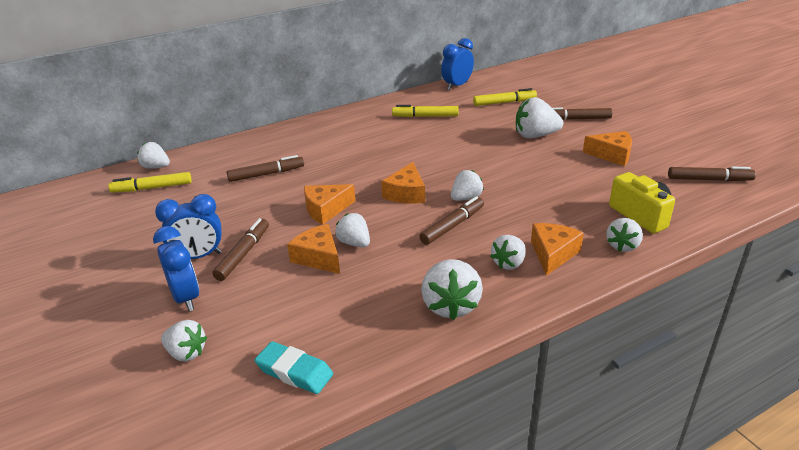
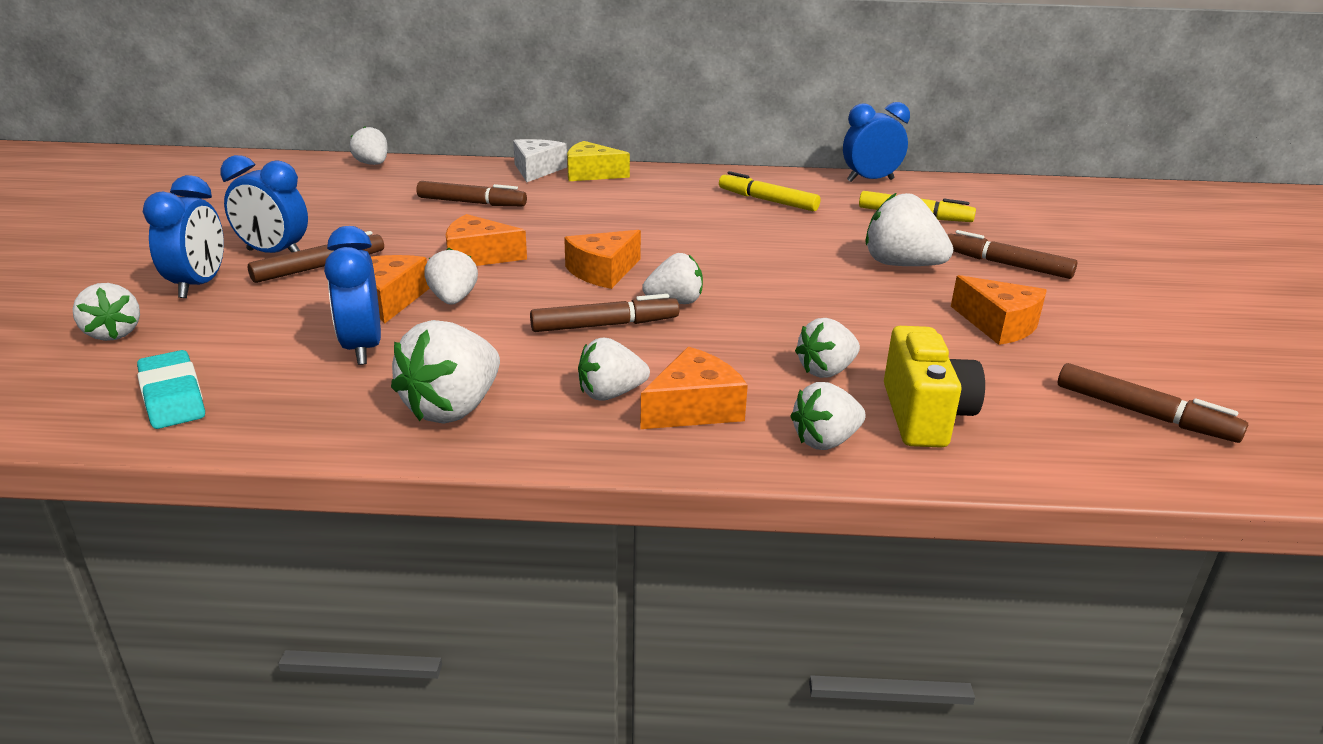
camera: 30 degrees right, 5 degrees down
yellow marker [108,172,192,193] -> none
none -> blue clock [324,226,381,365]
none -> white cheese [513,139,567,182]
none -> yellow cheese [567,141,630,181]
none -> white strawberry [795,318,860,378]

